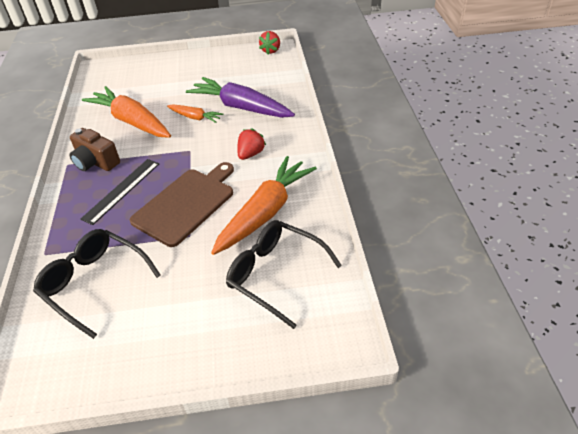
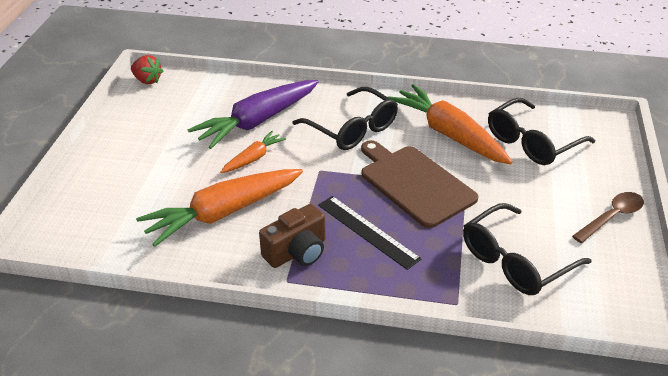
camera: 75 degrees left, 5 degrees down
red strawberry [237,128,266,160] -> black glasses [292,87,398,150]
none -> brown spoon [572,192,644,243]

